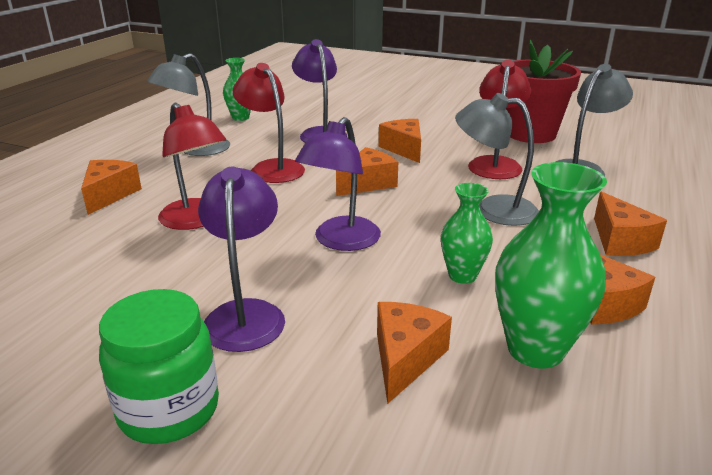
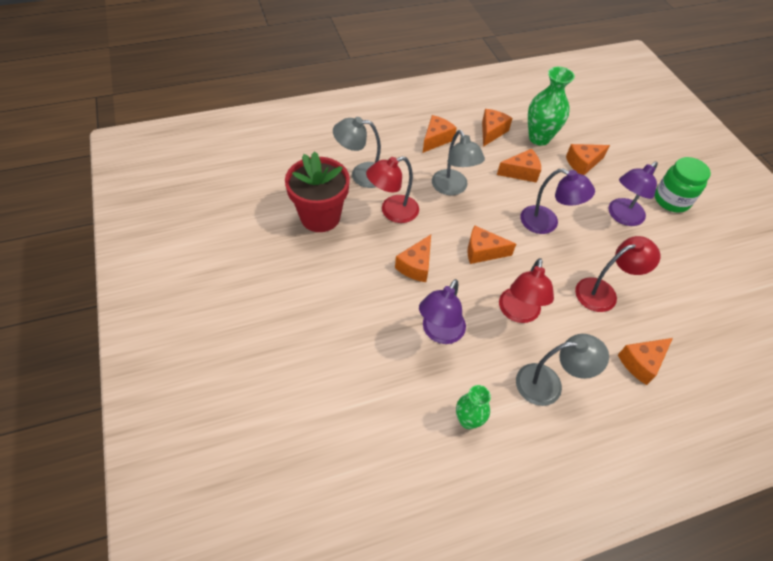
camera: 135 degrees left, 25 degrees up
red lamp [158,103,226,230] -> red lamp turned 60 degrees clockwise [575,236,660,312]
purple lamp [295,117,381,251] -> purple lamp turned 45 degrees clockwise [520,169,595,234]
green vase [441,183,493,284] -> orange cheese [497,149,541,183]

